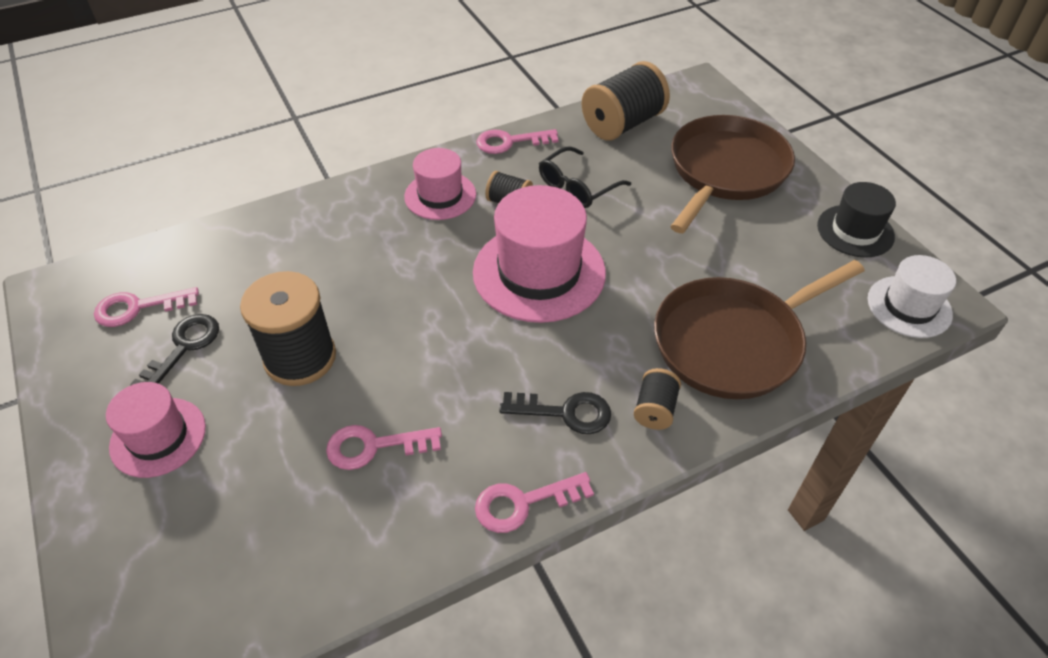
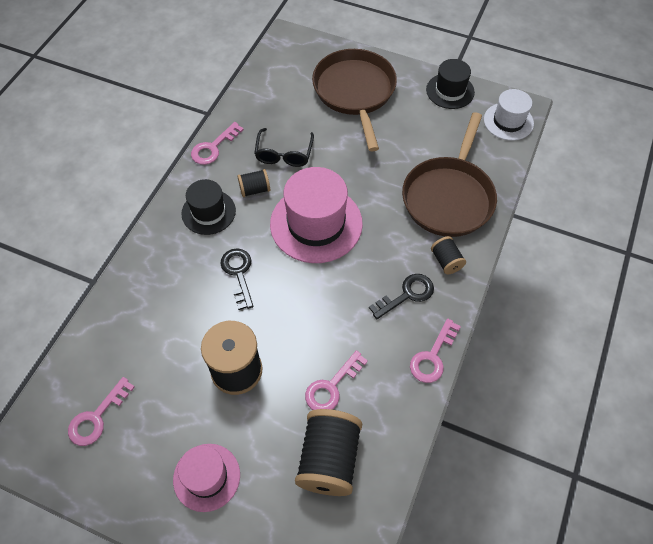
camera: 40 degrees left, 10 degrees up
black key [130,314,219,385] -> black key moved to [220,248,254,310]
pink hat [404,148,476,220] -> black hat [181,179,236,235]
black spool [582,61,670,140] -> black spool moved to [295,409,362,496]

